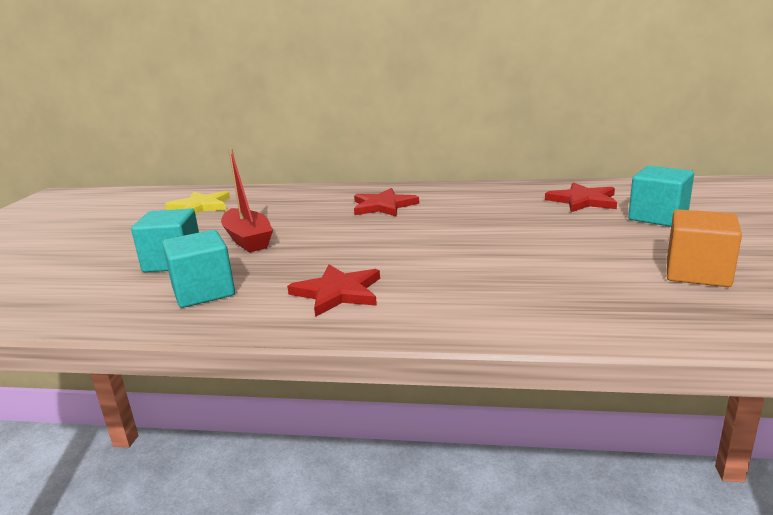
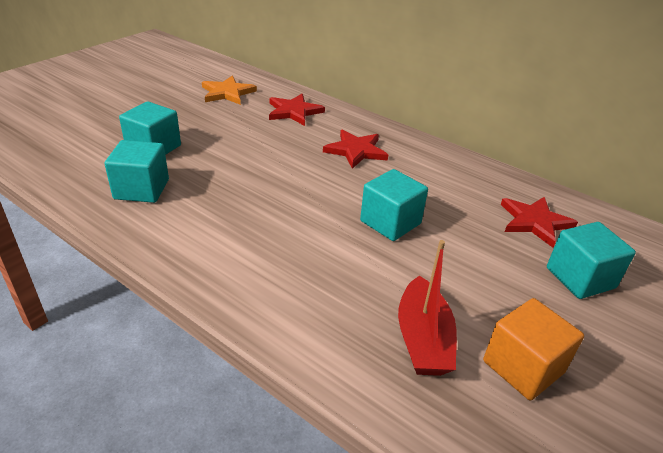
camera: 25 degrees right, 15 degrees up
yellow star [165,191,230,214] -> orange star [202,76,257,105]
red boat [221,148,273,253] -> red boat moved to [398,240,457,376]
red star [287,264,380,317] -> red star moved to [269,94,325,126]
none -> turquoise cube [360,169,428,241]

